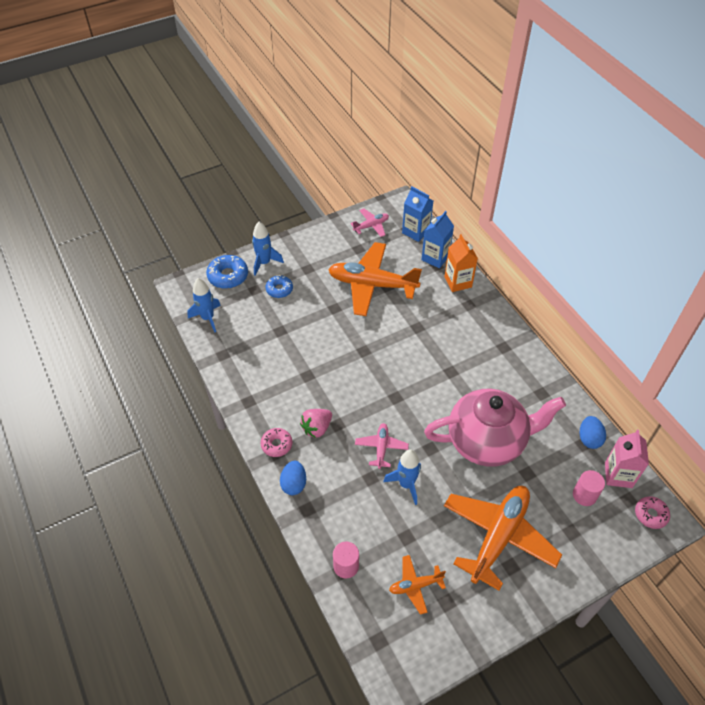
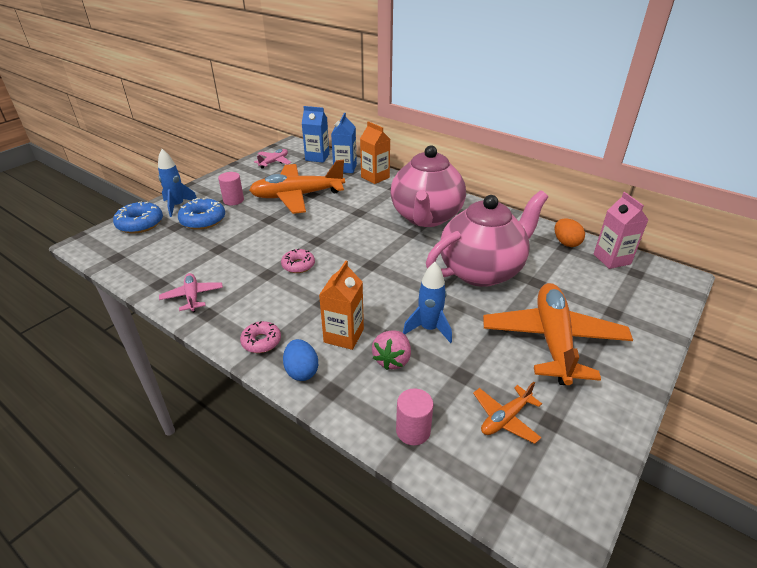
camera: 25 degrees left, 15 degrees down
blue rocket [187,278,221,332] -> none
blue donut [266,275,293,298] -> blue donut [178,198,225,230], size x1.53
pink strawberry [300,409,332,438] -> pink strawberry moved to [372,330,411,370]
pink plane [355,423,409,469] -> pink plane moved to [159,273,223,313]
pink cylinder [573,470,605,506] -> pink cylinder moved to [218,172,244,205]
blue egg [580,416,606,449] -> orange egg [555,218,585,247]
pink donut [635,496,670,529] -> pink donut moved to [281,249,315,273]
none -> orange carton [319,260,364,350]
none -> pink teapot [390,146,466,227]

